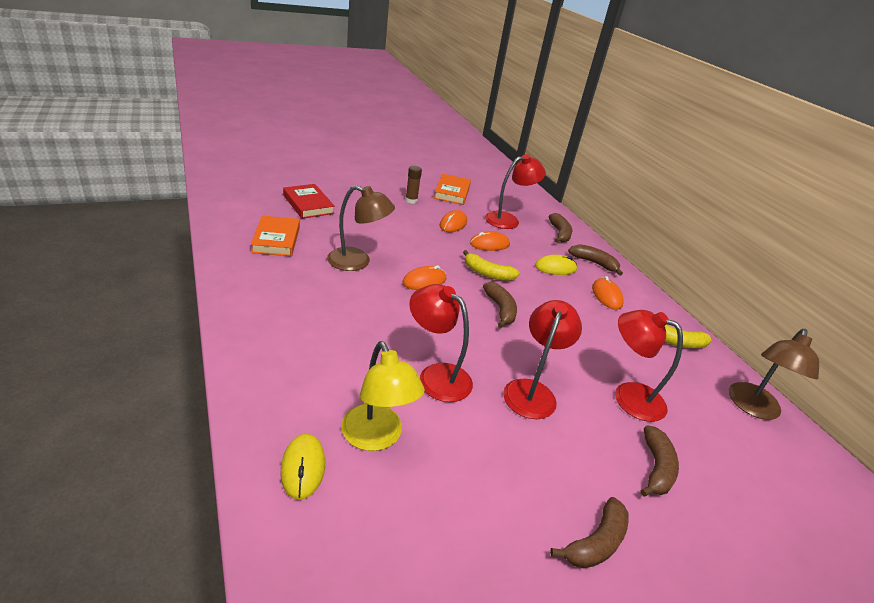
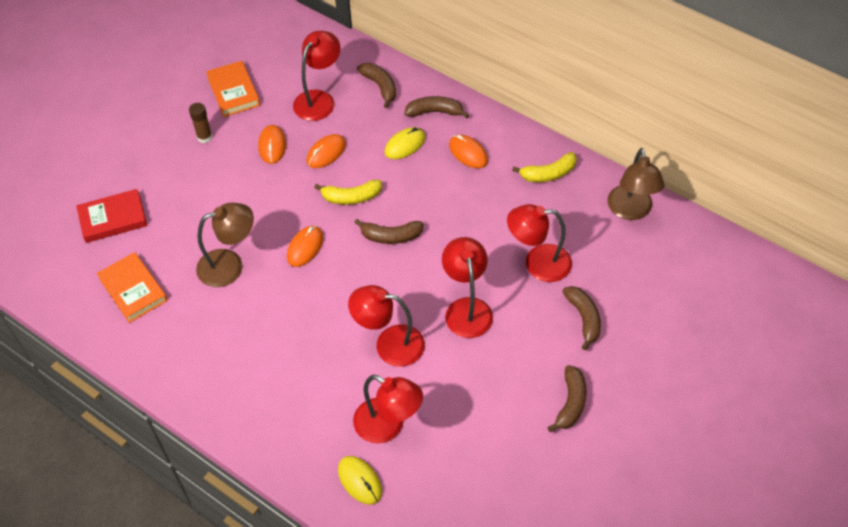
camera: 25 degrees left, 20 degrees up
red book [283,184,335,219] -> red book turned 45 degrees counterclockwise [76,189,147,243]
yellow lamp [341,341,425,451] -> red lamp [353,375,423,444]
brown banana [483,282,517,328] -> brown banana turned 135 degrees clockwise [354,219,424,244]

